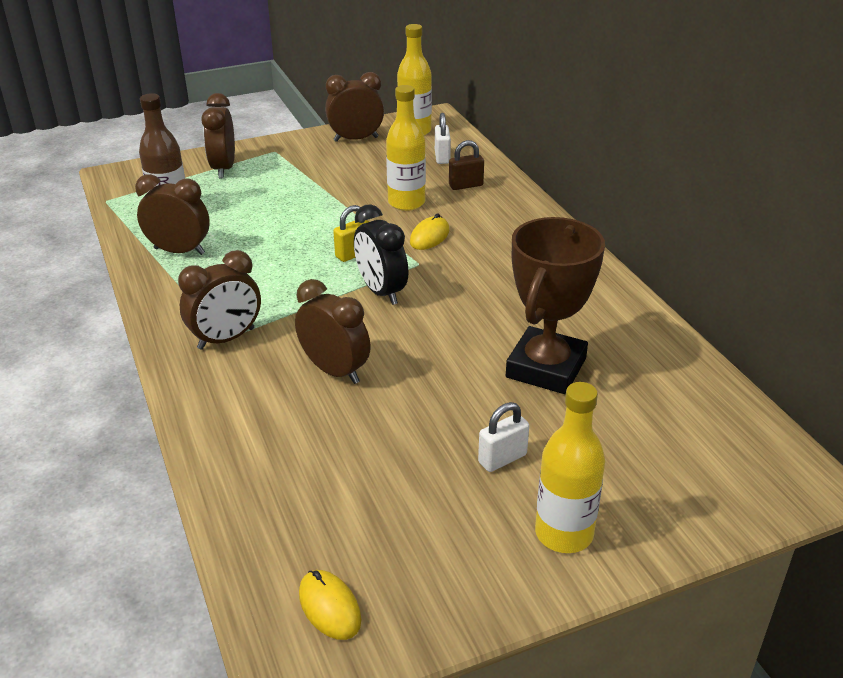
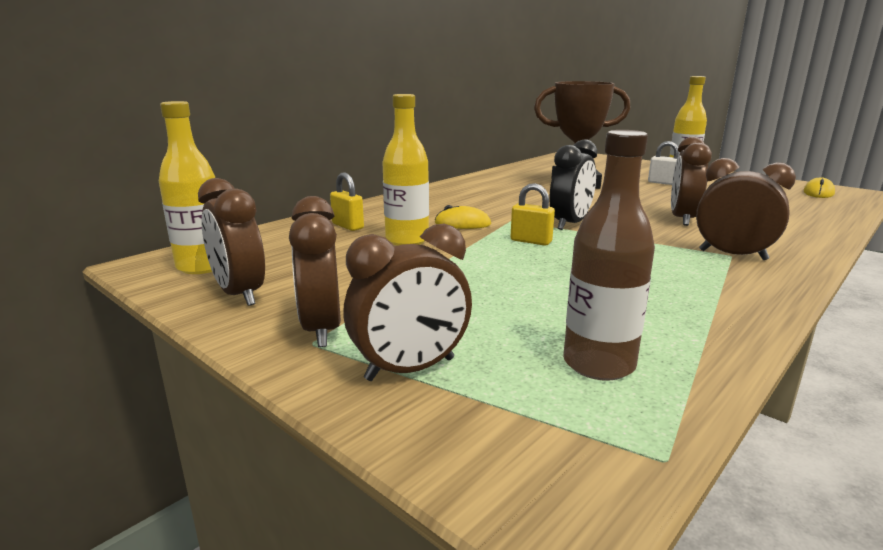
camera: 115 degrees left, 15 degrees down
brown clock [135,174,210,255] -> brown clock moved to [289,196,341,347]
white padlock [435,113,451,164] -> none
brown padlock [449,140,484,190] -> yellow padlock [330,172,364,231]

